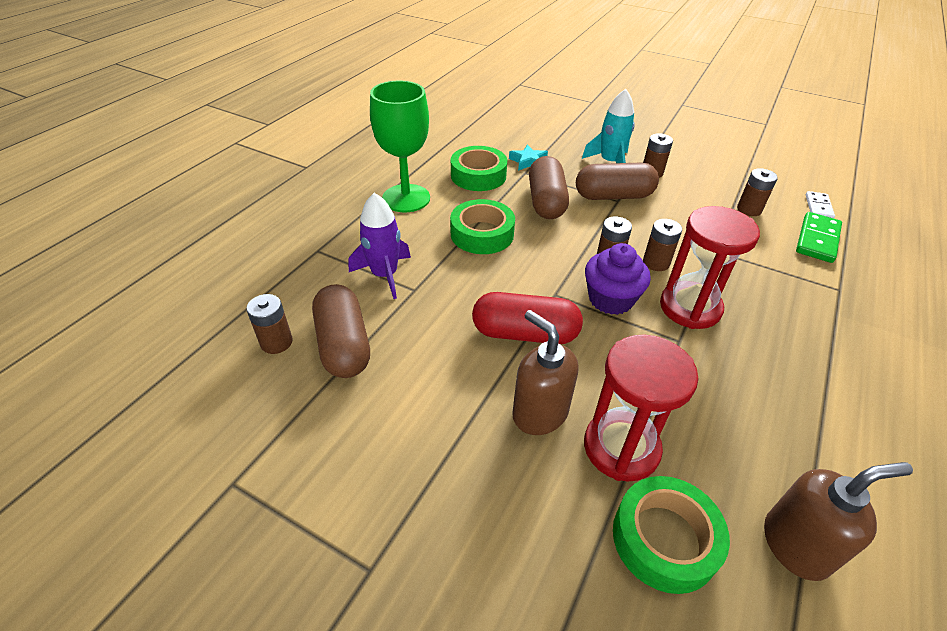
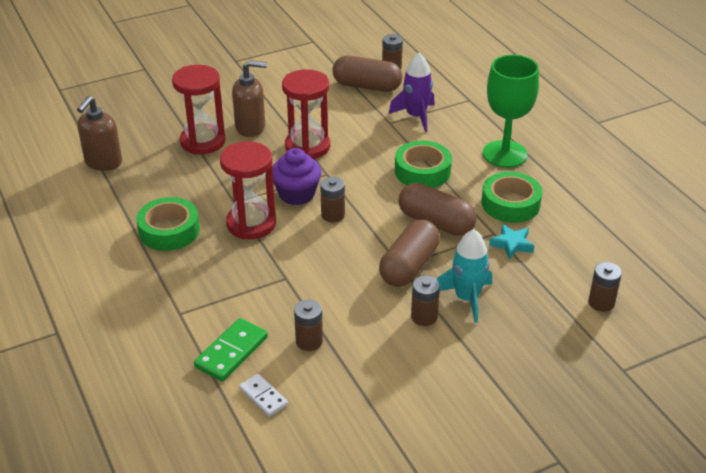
camera: 125 degrees right, 5 degrees down
red capsule [472,292,583,344] -> red hourglass [282,69,330,159]
green tape [613,476,730,594] -> green tape moved to [136,197,200,251]
brown battery [643,219,682,271] -> brown battery moved to [588,262,622,312]
green domino [796,212,842,263] -> green domino turned 60 degrees clockwise [194,318,268,381]

